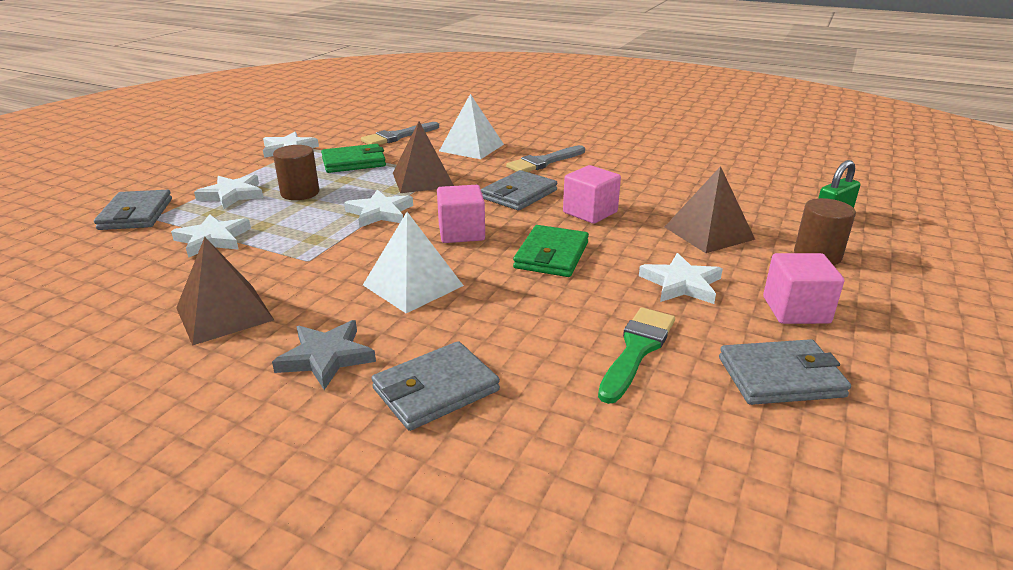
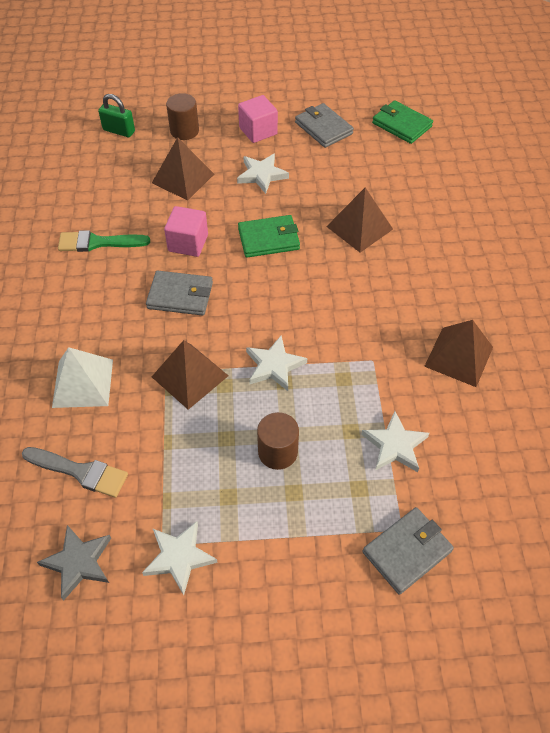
camera: 120 degrees left, 25 degrees up
white star [194,175,263,209] -> none
grey star [272,320,376,390] -> grey star moved to [37,525,111,601]
green wallet [321,144,386,173] -> green wallet moved to [372,100,433,144]
white pyramid [363,212,464,313] -> none
grey wallet [371,341,500,431] -> none
pink cube [437,185,485,243] -> none
grey brush [506,145,585,172] -> none
green brush [598,307,675,404] -> green brush moved to [58,230,150,252]
none -> brown pyramid [326,187,393,253]

